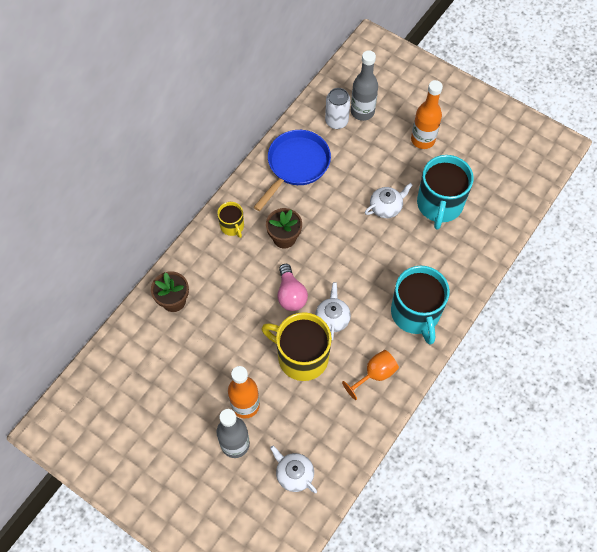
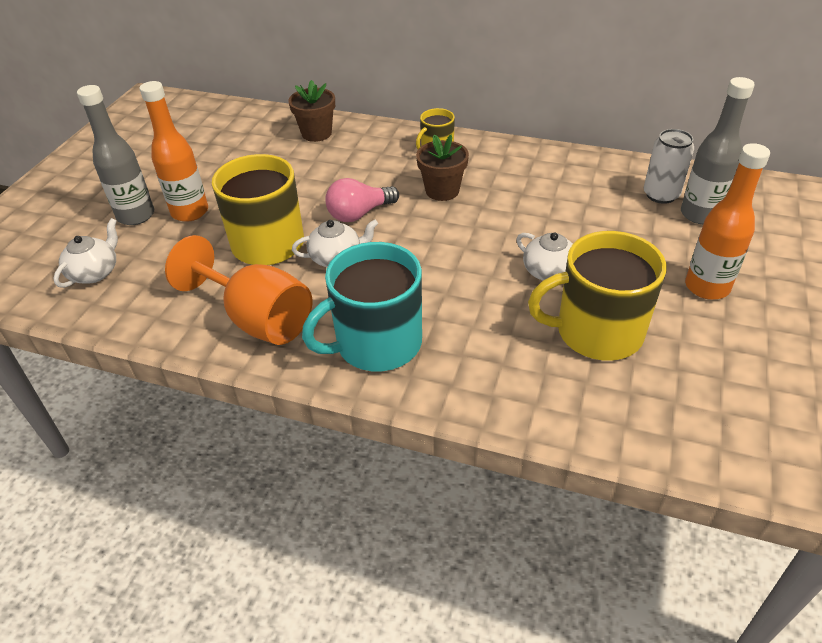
camera: 75 degrees right, 20 degrees down
blue pan [254,130,331,211] -> none
orange goblet [342,350,399,400] -> orange goblet [165,235,312,345], size x1.68
turquoise mug [417,155,474,230] -> yellow mug [528,231,667,360]

